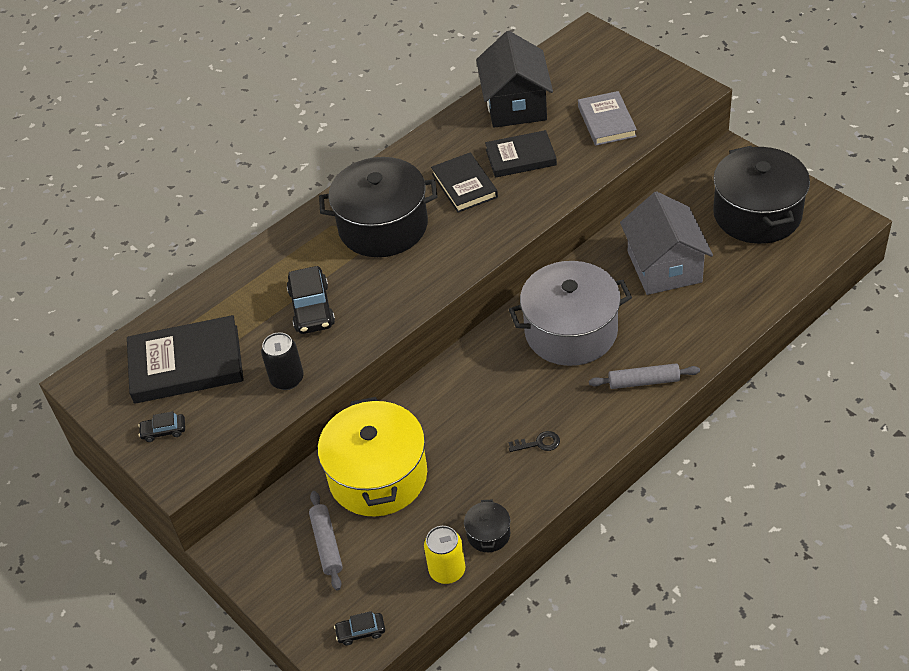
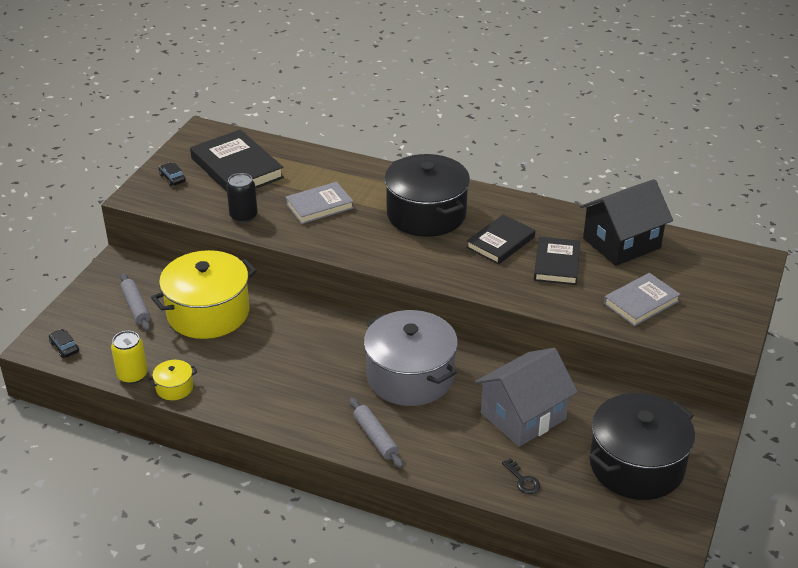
camera: 60 degrees right, 10 degrees down
black car [287,266,335,334] -> grey book [285,182,354,224]
grey rolling pin [309,491,343,591] -> grey rolling pin turned 75 degrees counterclockwise [120,273,151,331]
black pot [464,500,510,552] -> yellow pot [148,360,197,400]
black book [485,130,557,178] -> black book turned 45 degrees clockwise [534,237,580,285]
black key [509,431,560,452] -> black key moved to [502,458,540,494]

